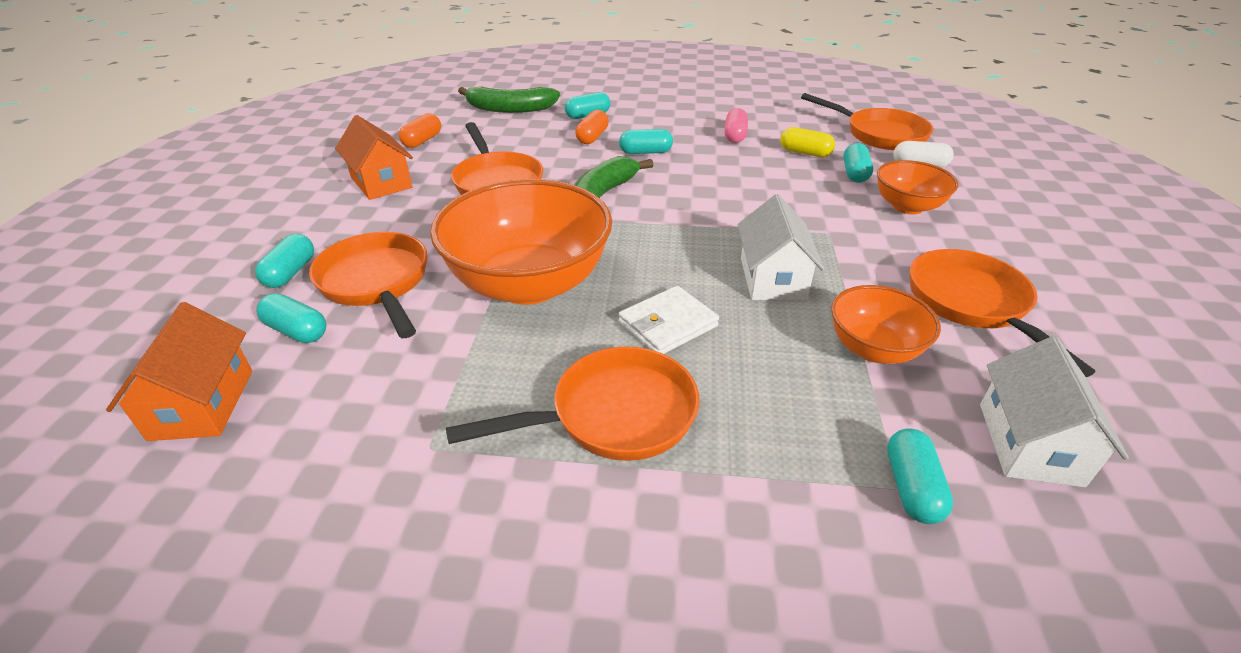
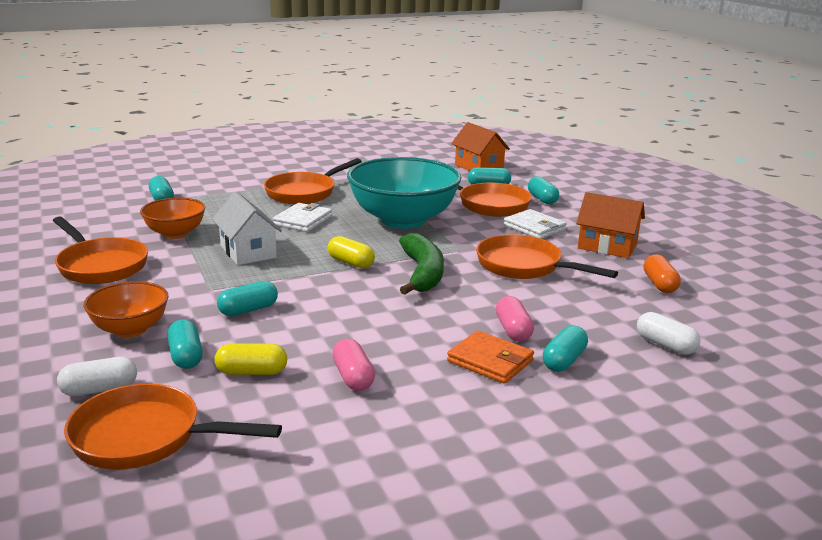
camera: 150 degrees right, 15 degrees down
orange bowl [430,179,612,305] -> turquoise bowl [347,157,462,229]
green banana [458,87,560,113] -> white capsule [637,312,700,355]
orange capsule [575,110,609,144] -> pink capsule [496,296,534,341]
turquoise capsule [619,129,673,154] -> turquoise capsule moved to [217,281,278,316]
white house [980,336,1129,487] -> none
none -> yellow capsule [328,236,375,268]
none -> orange wallet [447,331,534,384]
none -> white wallet [504,209,567,239]

